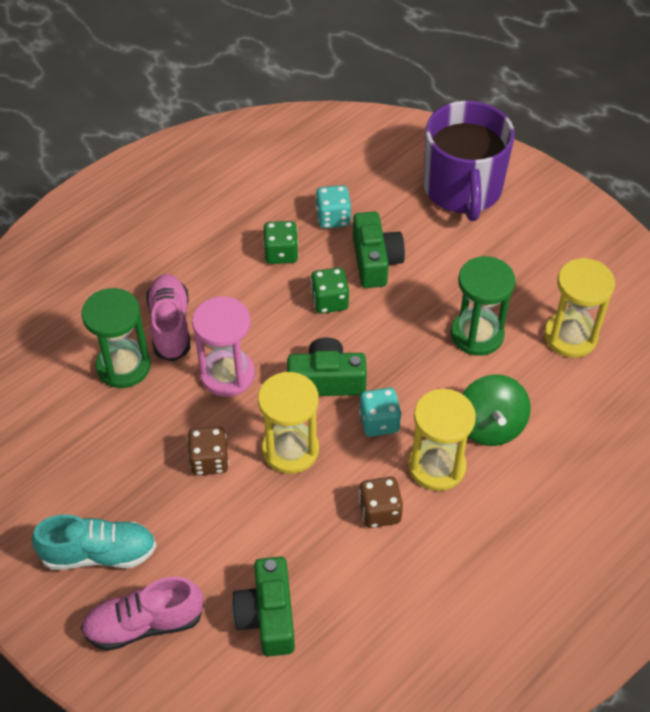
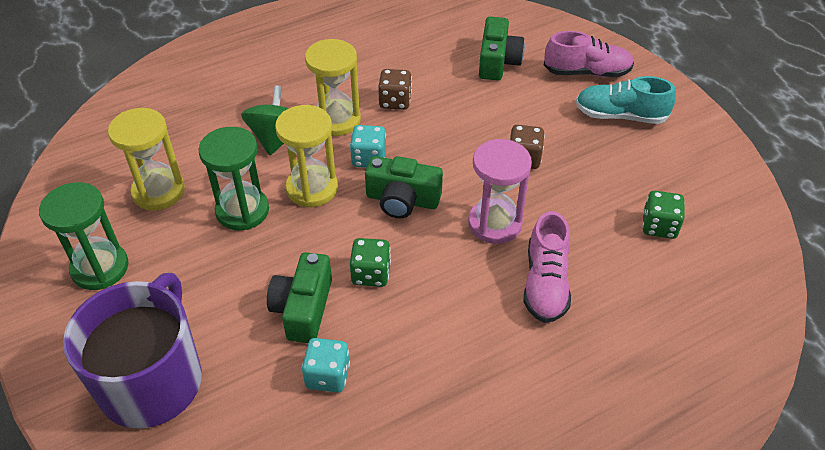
camera: 165 degrees left, 5 degrees down
green hourglass [81,288,151,388] -> green hourglass moved to [39,182,129,290]
yellow hourglass [258,372,319,474] -> yellow hourglass moved to [275,105,338,207]
green dice [264,221,299,264] -> green dice moved to [642,191,685,239]

